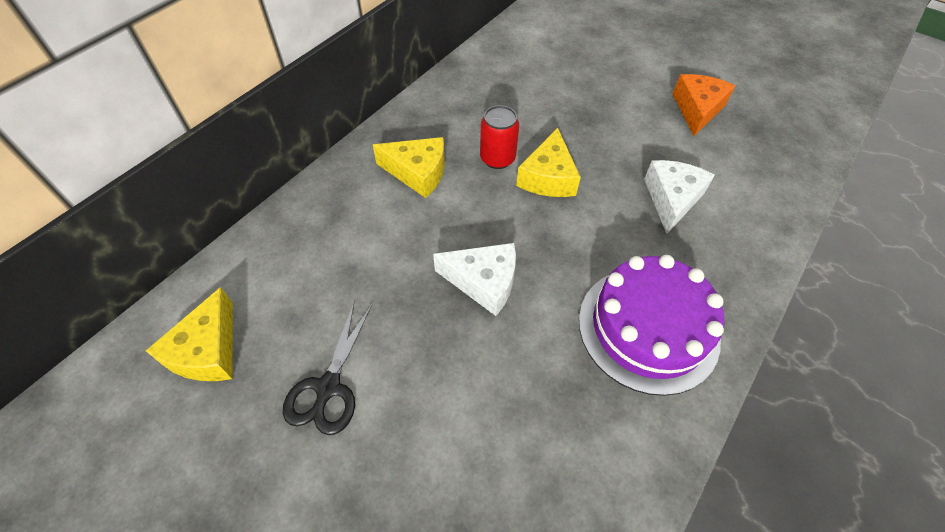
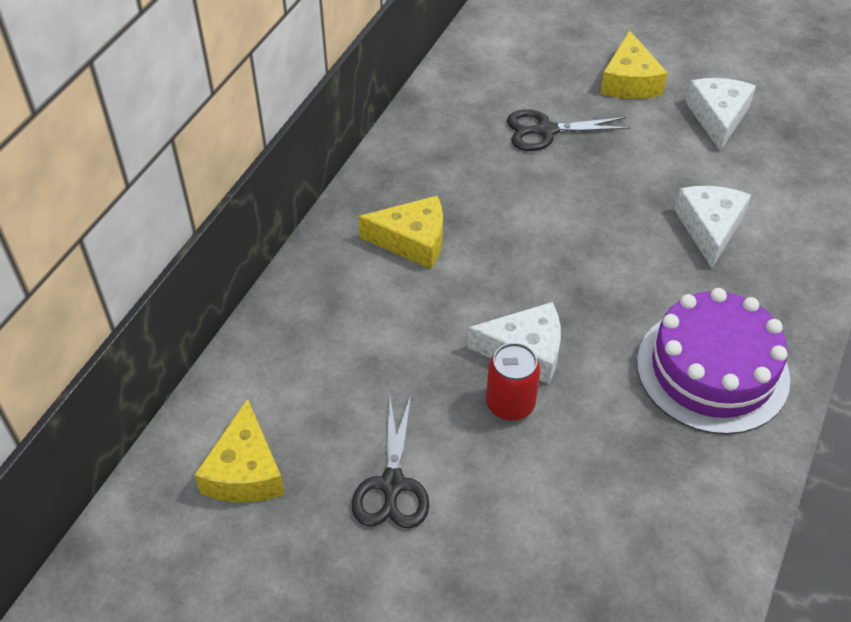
camera: 10 degrees left, 5 degrees down
red can [480,105,519,169] -> red can moved to [486,343,540,421]
yellow cheese [516,128,581,197] -> yellow cheese moved to [600,30,668,99]
orange cheese [672,74,735,136] -> white cheese [685,78,756,151]
none -> black scissors [507,109,631,151]

